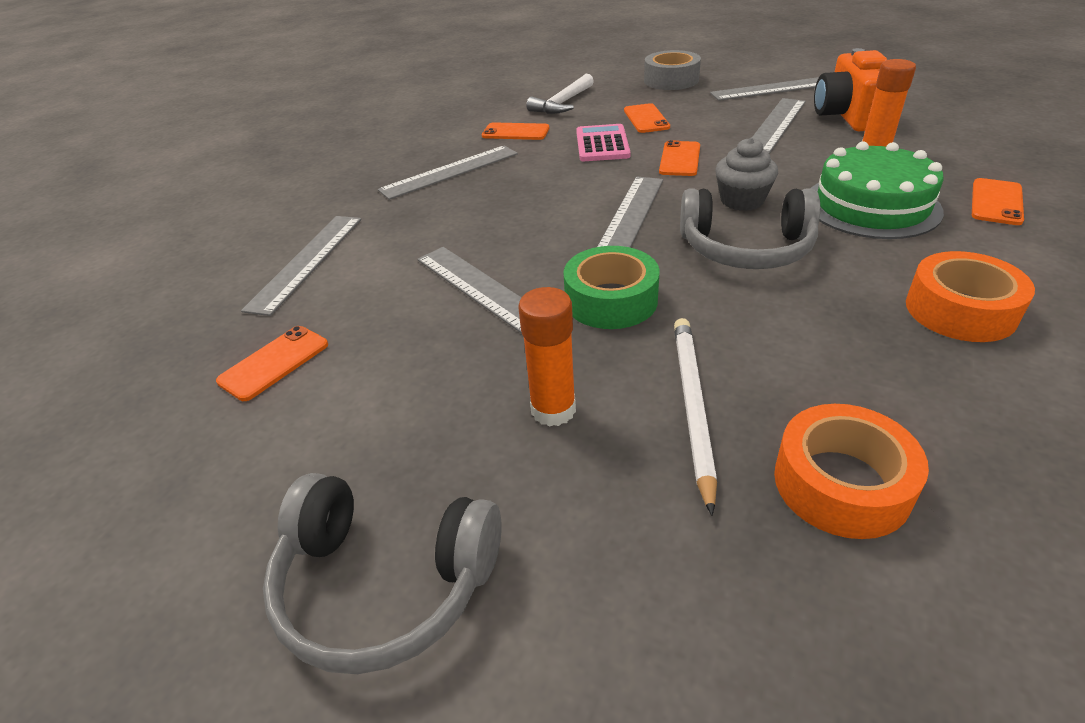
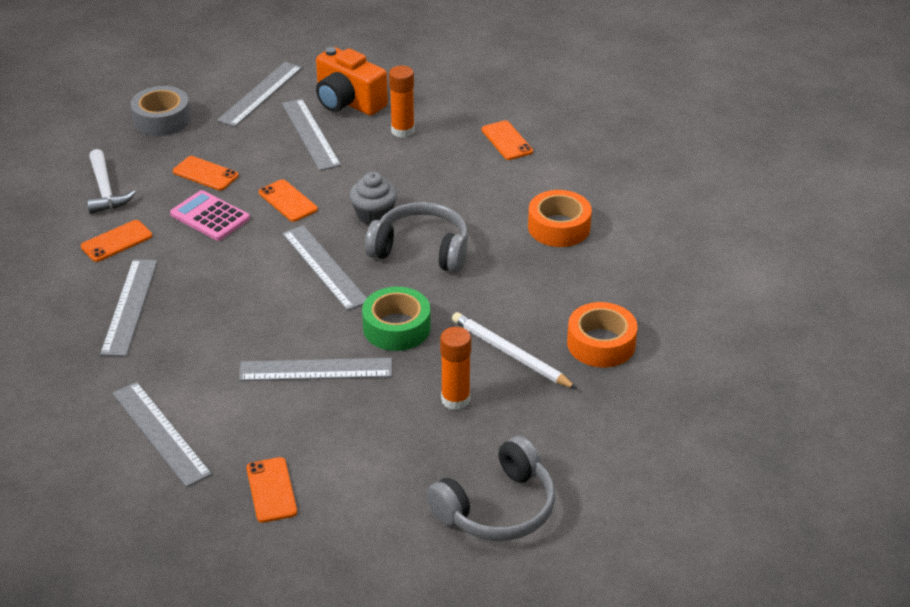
camera: 55 degrees left, 0 degrees up
grey headphones [680,188,820,269] -> grey headphones turned 120 degrees counterclockwise [365,202,468,272]
green cake [811,141,944,239] -> none

